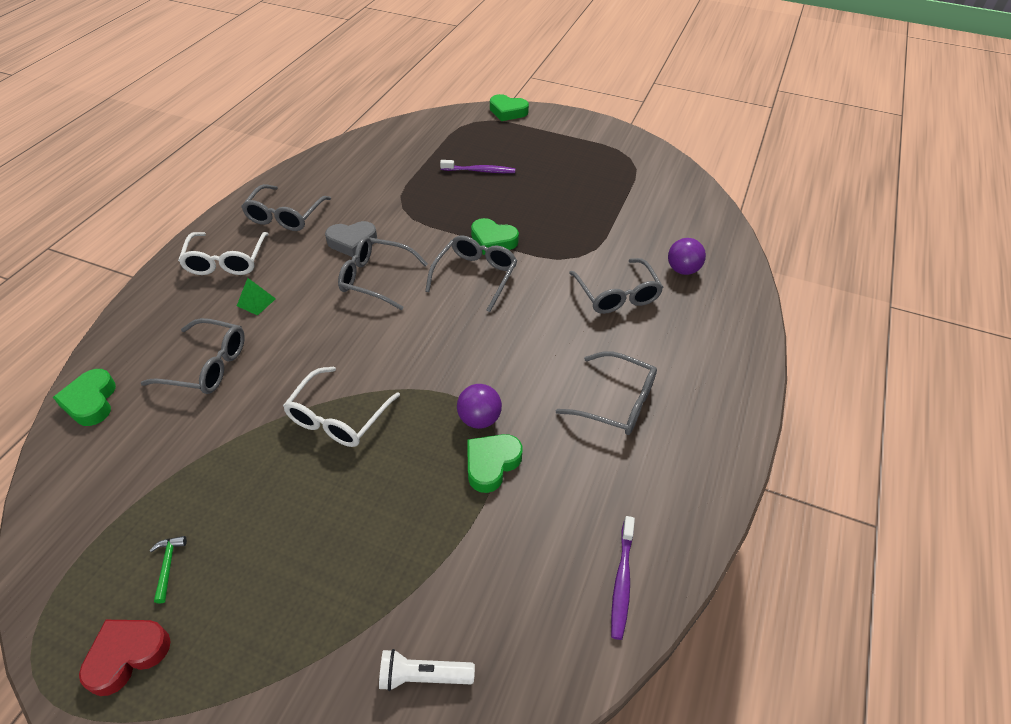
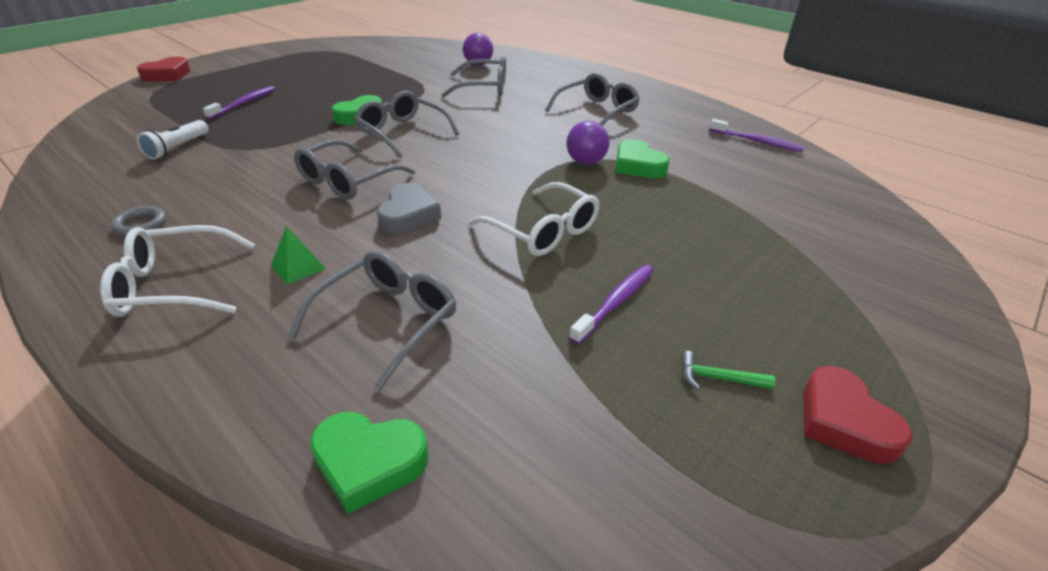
camera: 70 degrees left, 10 degrees down
white glasses [178,232,268,275] -> white glasses turned 150 degrees clockwise [100,225,255,317]
grey glasses [241,184,331,231] -> grey ring [111,206,167,236]
grey heart [325,221,377,257] -> grey heart moved to [377,183,441,234]
white flashlight [379,649,475,691] -> white flashlight moved to [137,120,208,159]
green heart [490,94,529,121] -> red heart [137,57,191,82]
none -> purple toothbrush [569,265,653,345]

